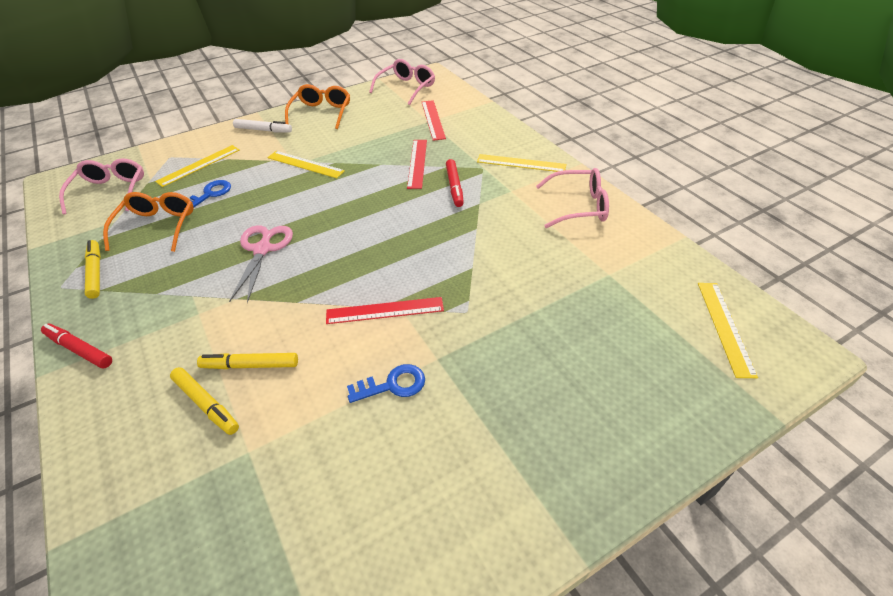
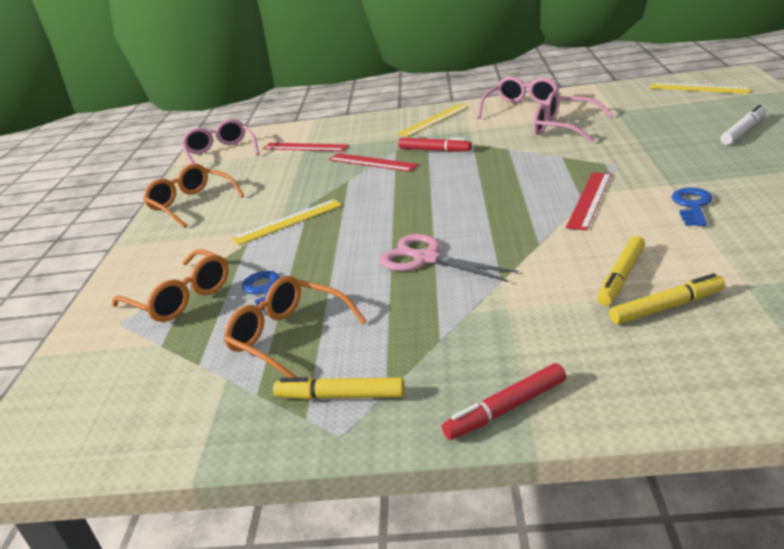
camera: 55 degrees left, 15 degrees down
pink glasses [59,158,144,214] -> pink glasses moved to [533,91,613,143]
yellow ruler [155,145,240,187] -> orange glasses [112,249,229,322]
white marker [233,119,292,133] -> white marker moved to [720,105,766,145]

